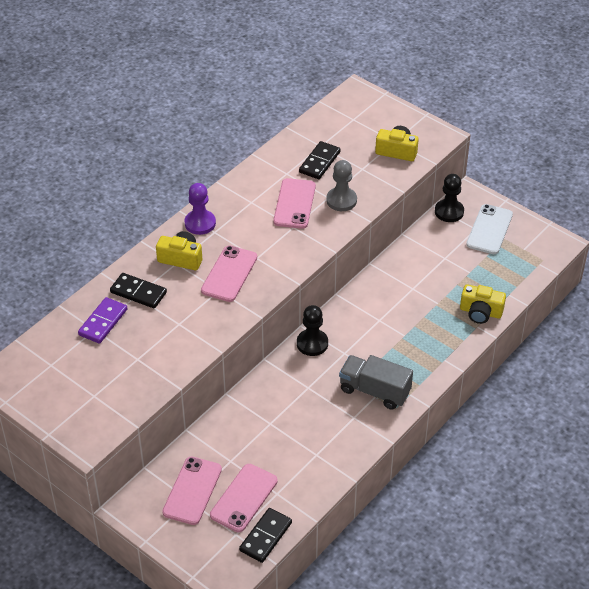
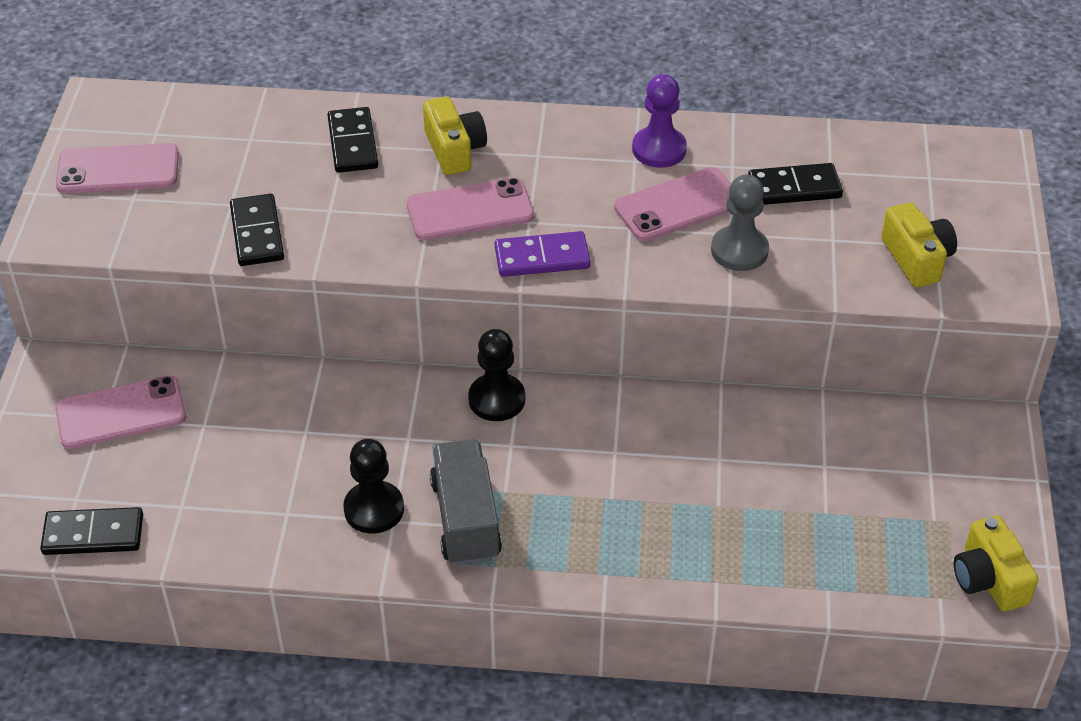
camera: 55 degrees right, 0 degrees up
purple domino [78,297,128,344] -> purple domino moved to [495,231,591,277]
purple pawn [184,183,216,235] -> purple pawn moved to [632,74,687,168]
pink phone [210,464,278,532] -> pink phone moved to [56,143,179,194]
black pawn [435,174,464,222] -> black pawn moved to [343,439,404,534]
yellow camera [460,284,506,324] -> yellow camera moved to [954,516,1038,611]
white phone [466,204,513,254] -> none
none -> black domino [230,194,284,266]

